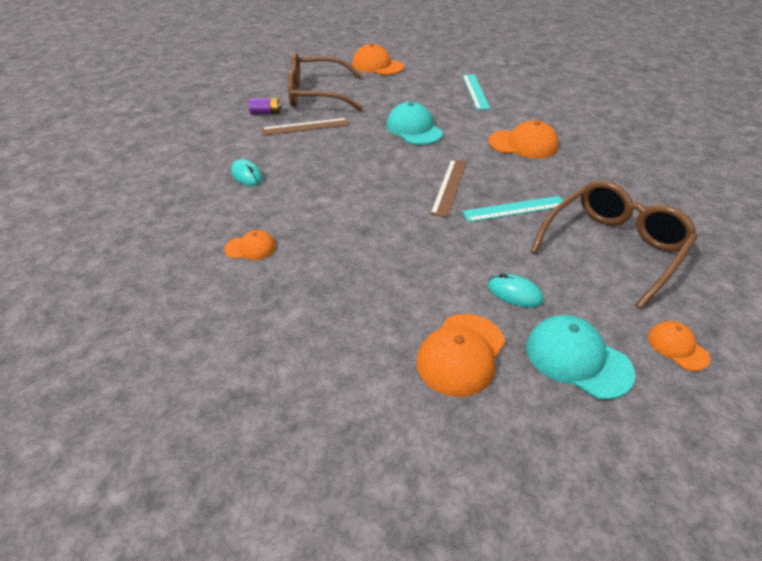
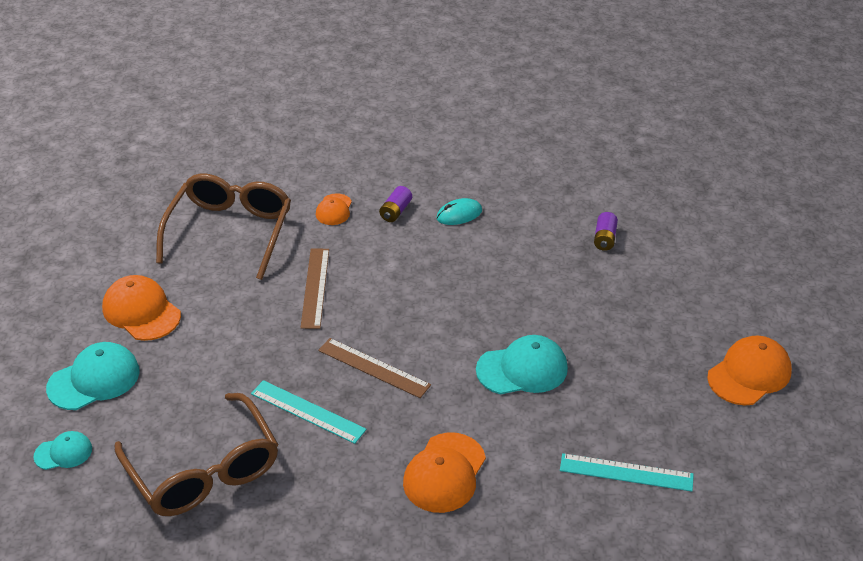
camera: 105 degrees right, 0 degrees up
brown ruler [262,118,350,136] -> brown ruler moved to [300,248,329,329]
brown glasses [288,52,363,111] -> brown glasses moved to [156,173,291,280]
turquoise ruler [462,196,567,222] -> turquoise ruler turned 60 degrees counterclockwise [251,380,367,444]
turquoise mouse [488,273,543,308] -> none
orange cap [648,321,710,371] -> turquoise cap [33,431,92,470]
none -> purple battery [379,186,412,222]

